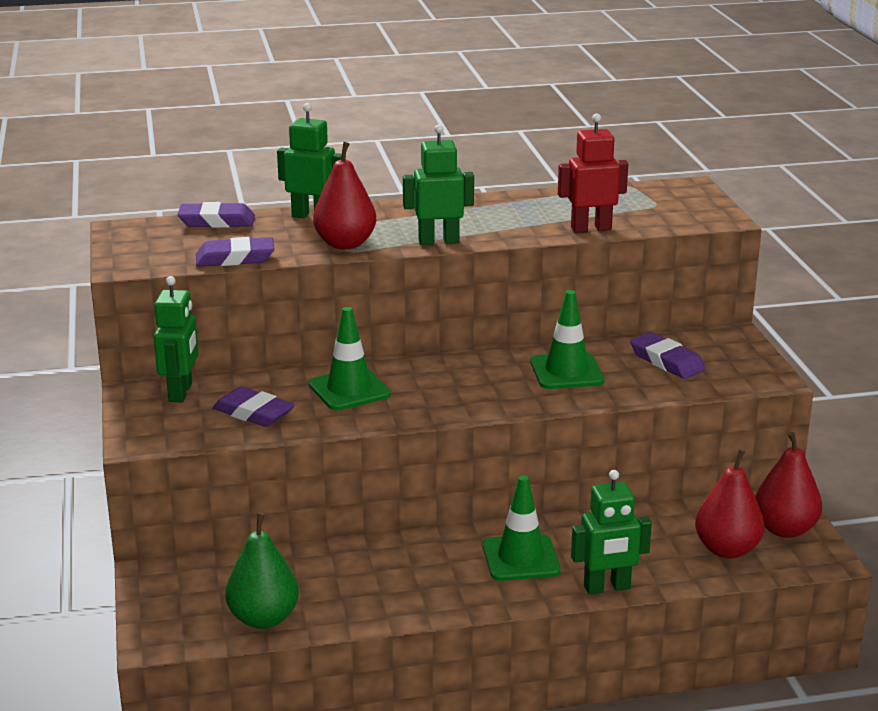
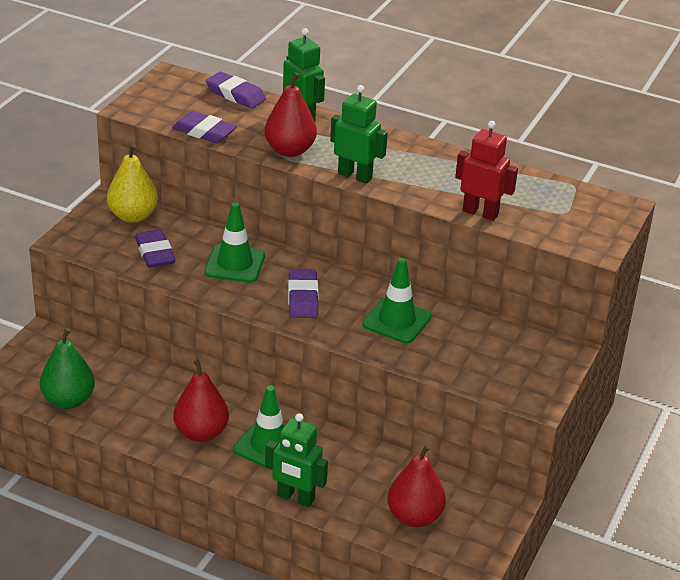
camera: 35 degrees right, 10 degrees up
green robot [154,276,198,402] -> yellow pear [107,144,158,223]
purple eraser [630,332,705,379] -> purple eraser moved to [288,269,318,318]
red pear [755,432,822,538] -> red pear moved to [173,360,229,442]

